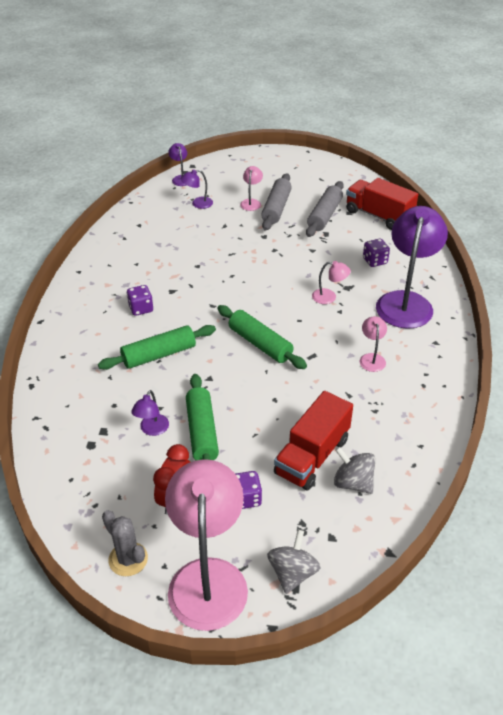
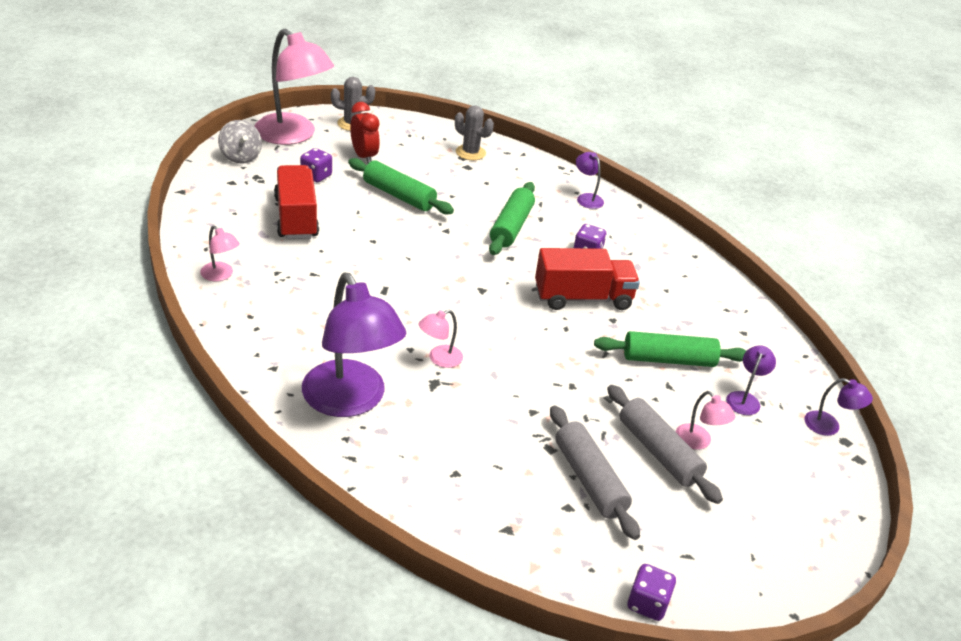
camera: 130 degrees right, 5 degrees down
purple lamp [131,390,169,436] -> purple lamp moved to [576,152,604,209]
green rolling pin [218,305,307,369] -> green rolling pin moved to [594,331,746,367]
grey spinning top [334,447,375,494] -> none
red truck [346,178,418,230] -> red truck moved to [535,248,640,310]
pink lamp [360,316,387,372] -> pink lamp moved to [200,226,240,281]
purple dice [363,239,390,267] -> purple dice moved to [627,564,676,621]
none -> grey cactus [455,105,494,160]

